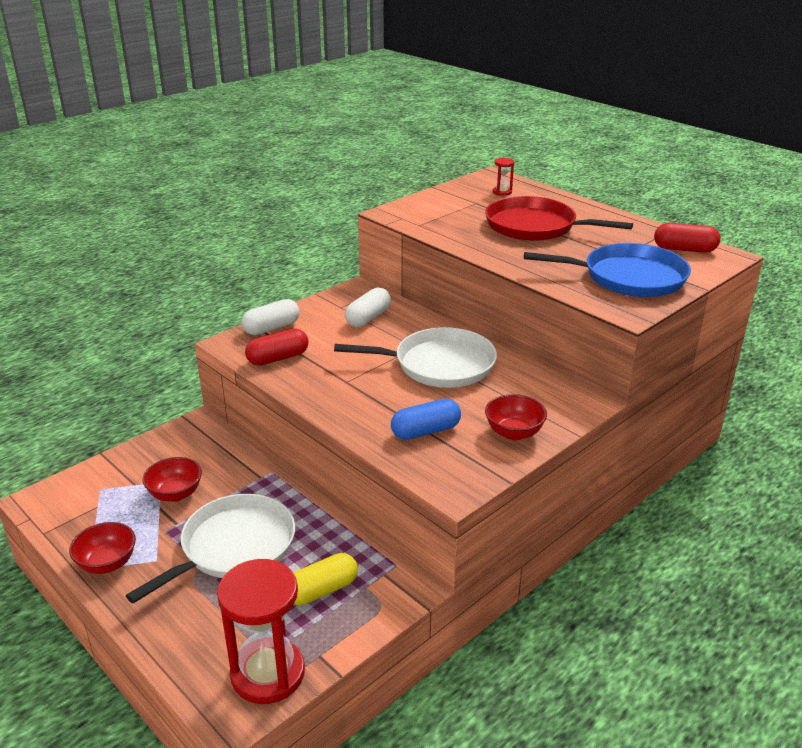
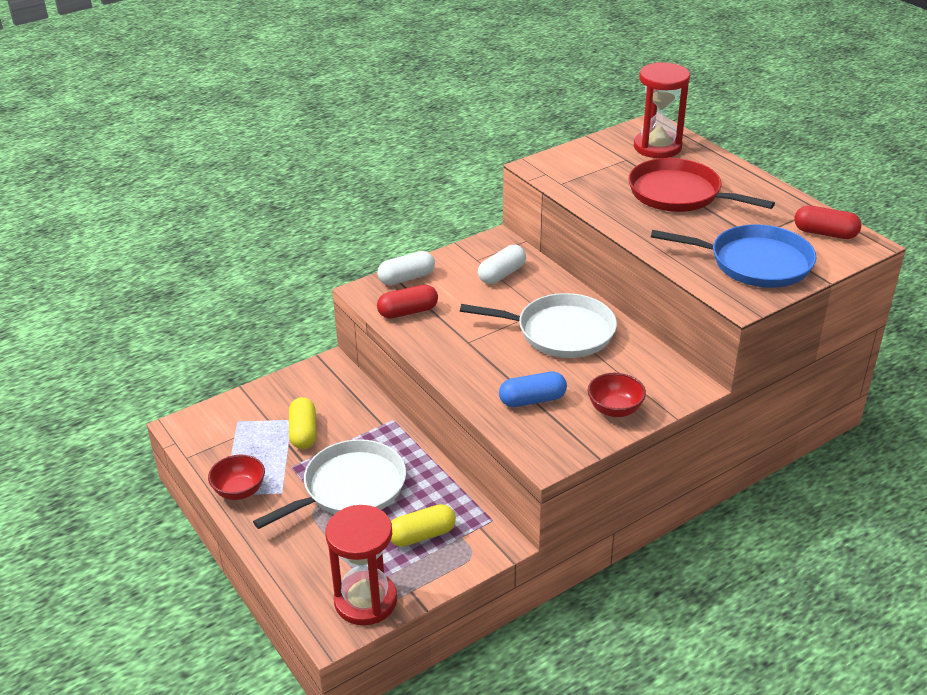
camera: 10 degrees right, 5 degrees up
red bowl [143,457,202,502] -> yellow capsule [289,397,316,449]
red hourglass [493,158,514,196] -> red hourglass [634,62,690,158], size x2.38

